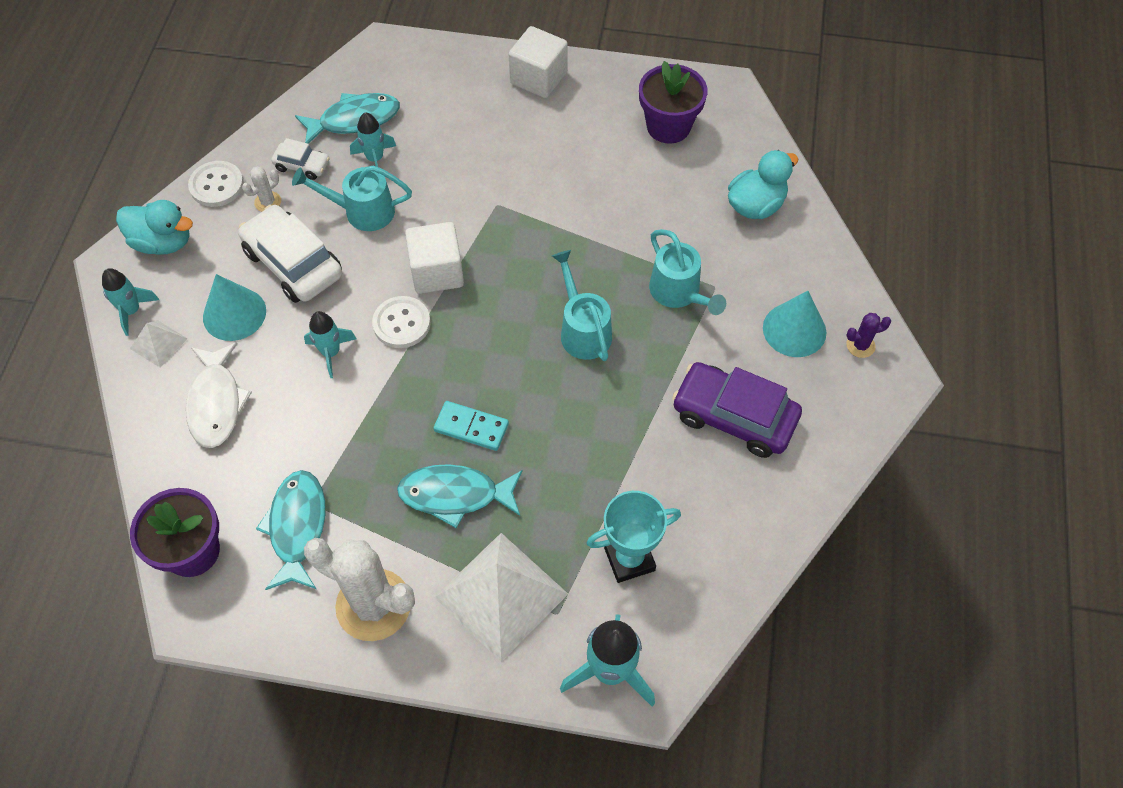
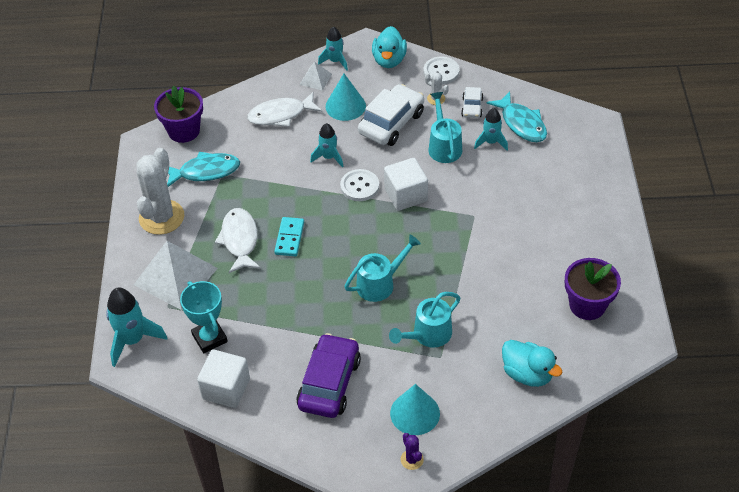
camera: 80 degrees right, 10 degrees down
turquoise fish [397,464,522,528] -> white fish [215,208,261,273]
white cube [509,26,568,98] -> white cube moved to [197,349,250,408]

